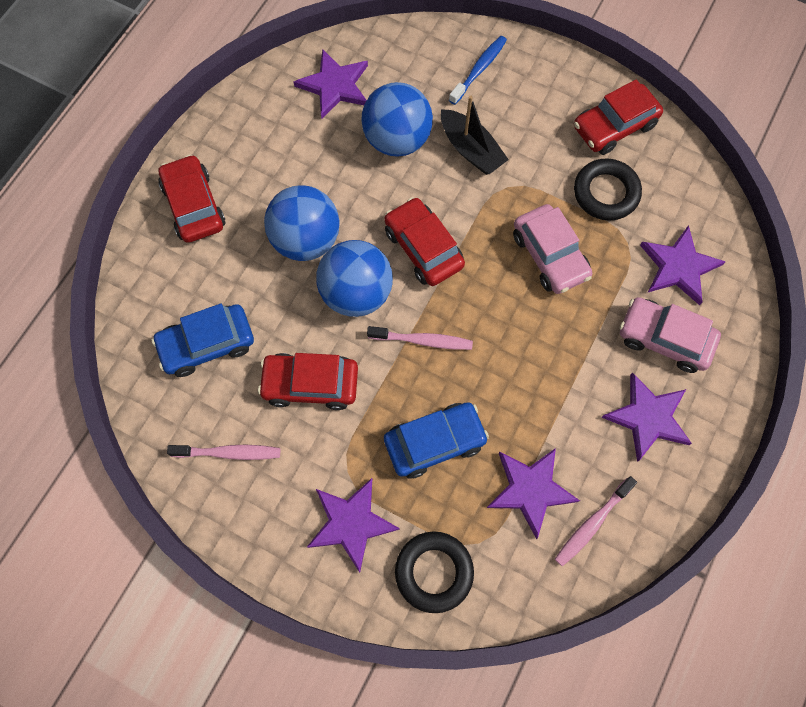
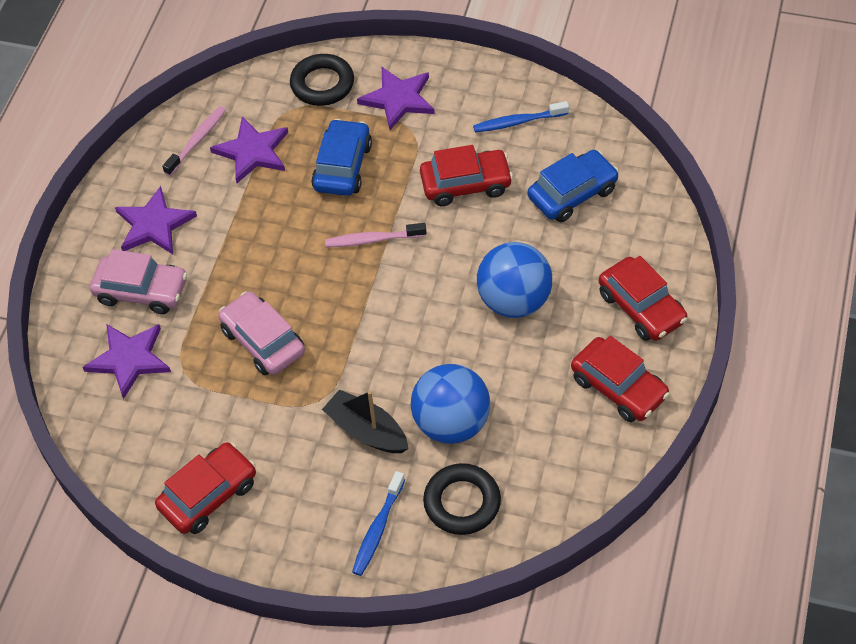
camera: 170 degrees right, 15 degrees down
pink toothbrush [167,445,280,460] -> blue toothbrush [473,101,569,133]
purple star [294,49,368,119] -> none
blue ball [316,240,393,317] -> none
blue car [384,402,489,479] -> blue car turned 135 degrees clockwise [311,119,372,196]
red car [385,197,465,286] -> red car moved to [571,336,670,422]
black ring [574,158,642,221] -> black ring moved to [423,463,501,535]

